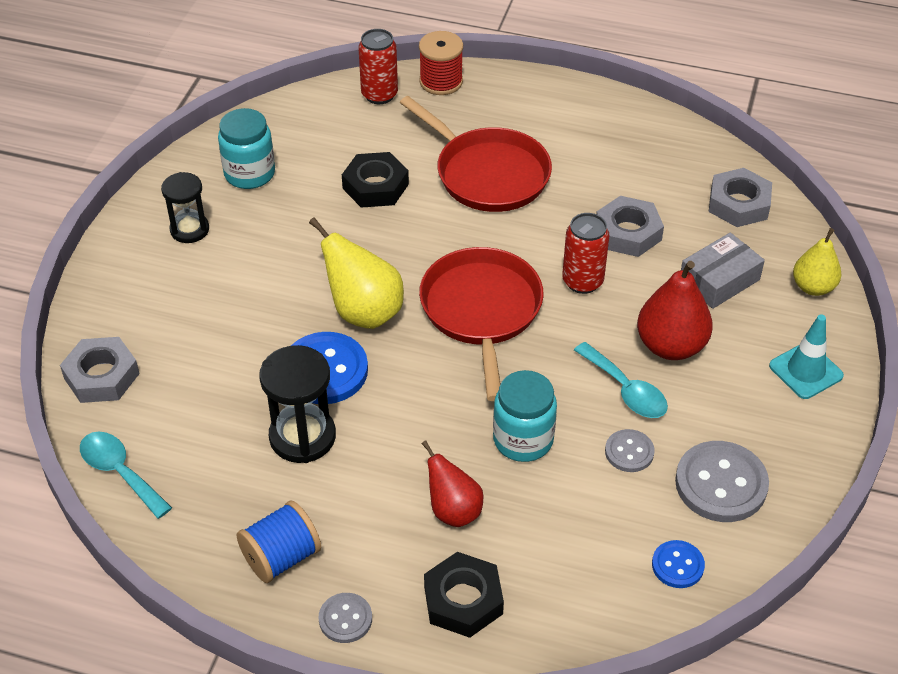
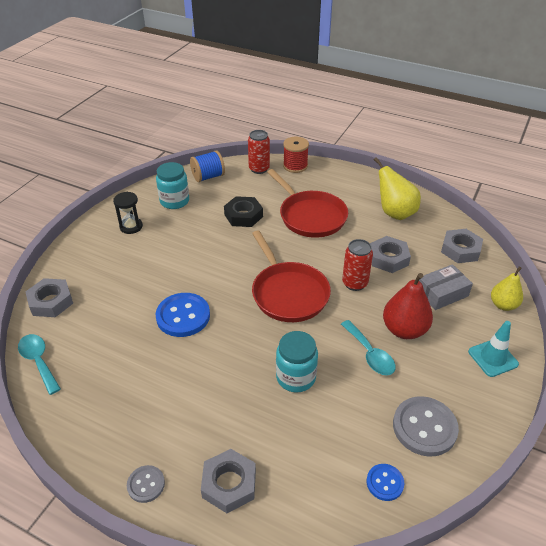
camera: 10 degrees right, 5 degrees down
blue spool [237,501,321,583] -> blue spool moved to [190,150,225,182]
black hourglass [259,345,336,463] -> none
yellow pear [309,217,404,329] -> yellow pear moved to [374,157,421,220]
red pan [419,247,544,401] -> red pan turned 150 degrees clockwise [252,230,331,322]
red pear [422,440,483,527] -> none
black nut [424,552,504,638] -> grey nut [201,449,256,513]
grey button [605,429,655,472] -> none

